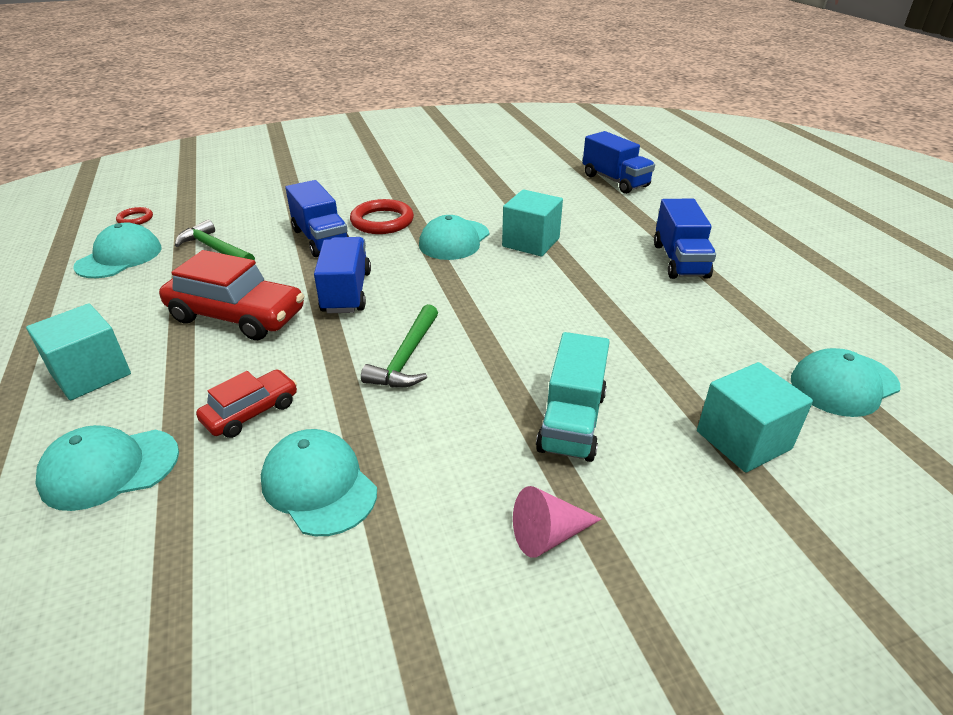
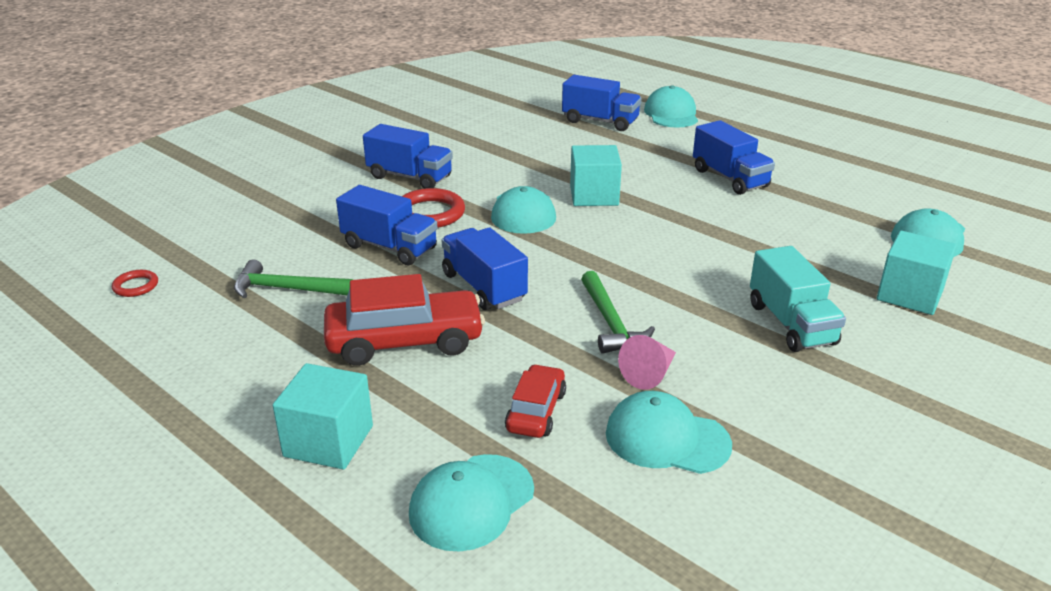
camera: 30 degrees left, 5 degrees down
turquoise cap [73,222,162,278] -> turquoise cap moved to [644,85,698,128]
pink cone [513,486,602,558] -> pink cone moved to [618,335,676,390]
none -> blue truck [363,124,453,189]

